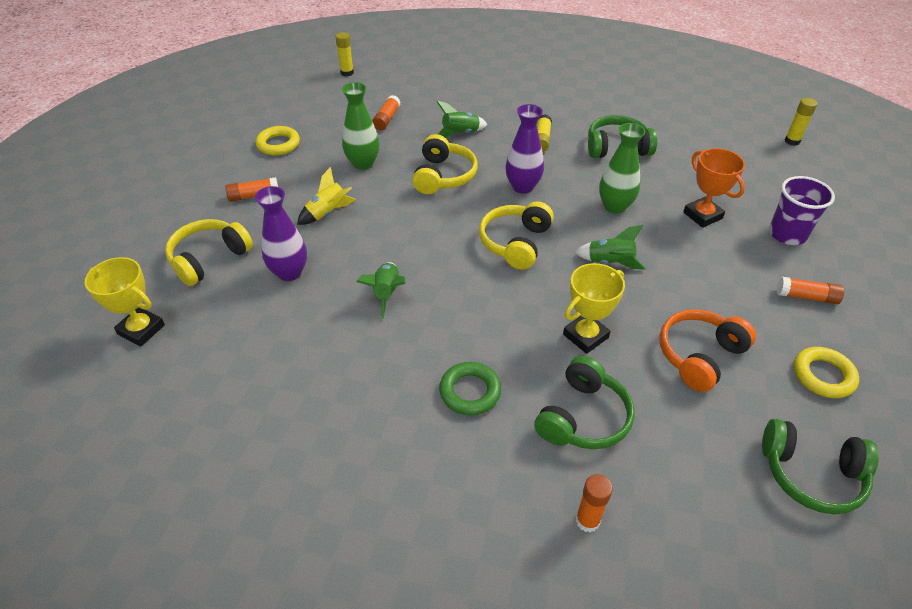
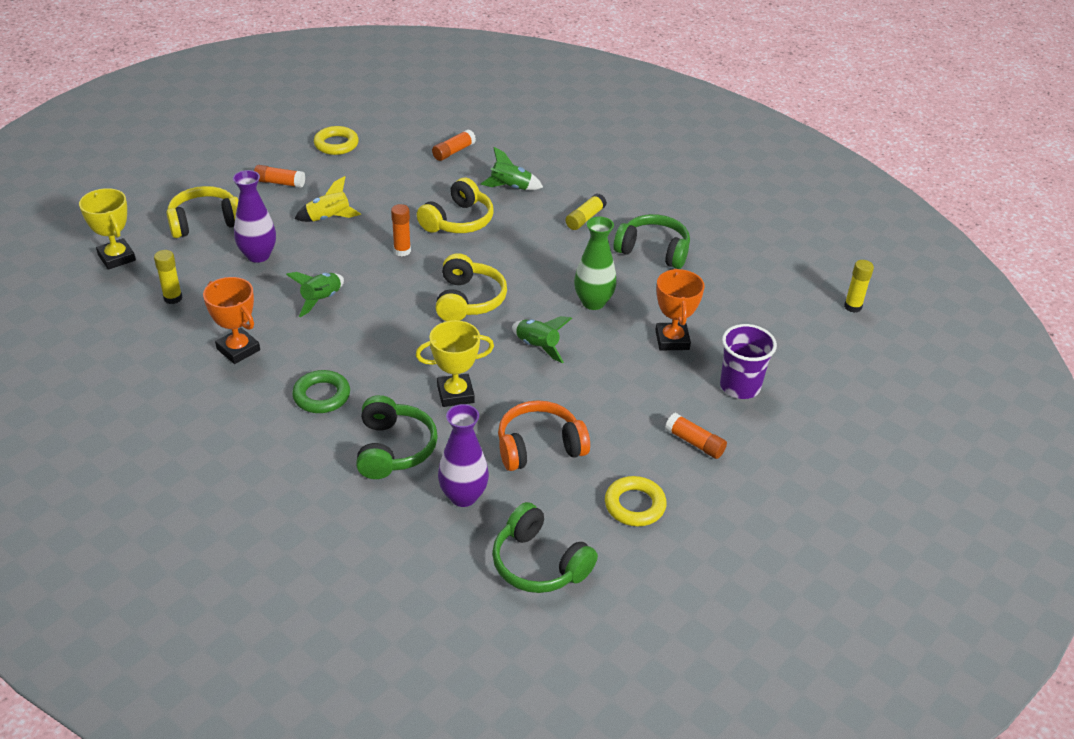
camera: 25 degrees right, 5 degrees down
yellow glue stick [335,32,354,77] -> yellow glue stick moved to [154,250,182,304]
green vase [342,82,379,170] -> none
yellow headphones [479,201,554,270] -> yellow headphones turned 135 degrees clockwise [436,253,507,321]
purple vase [505,104,544,194] -> purple vase moved to [438,404,489,507]
green headphones [534,356,635,449] -> green headphones turned 60 degrees counterclockwise [356,395,438,479]
orange glue stick [576,474,613,532] -> orange glue stick moved to [391,204,411,257]
none -> orange trophy [203,277,260,364]

